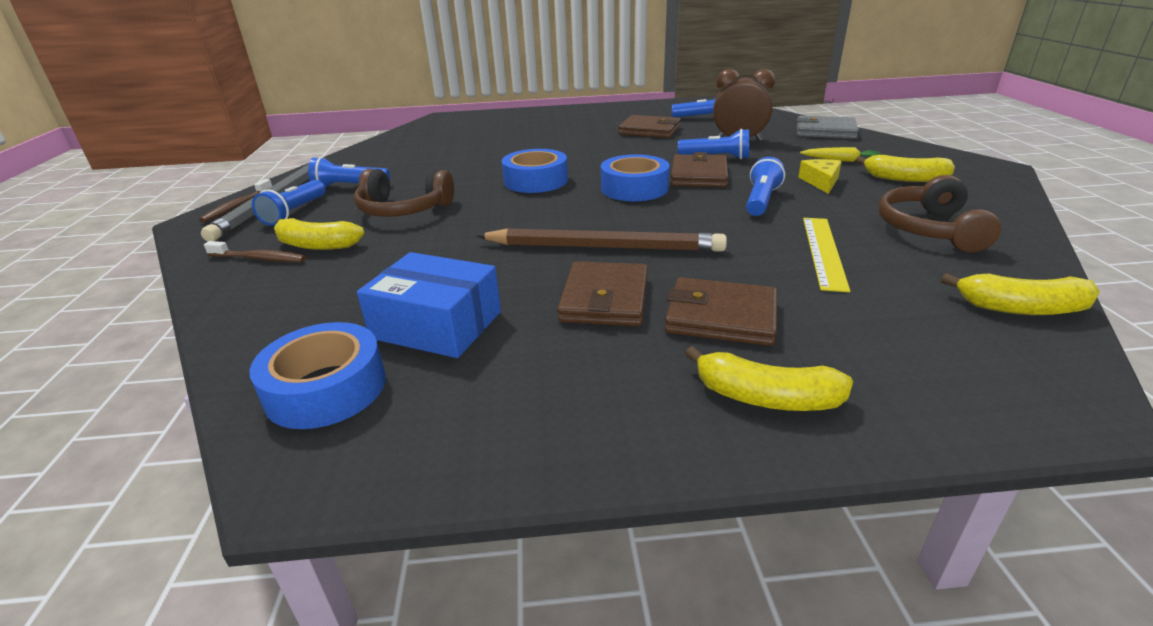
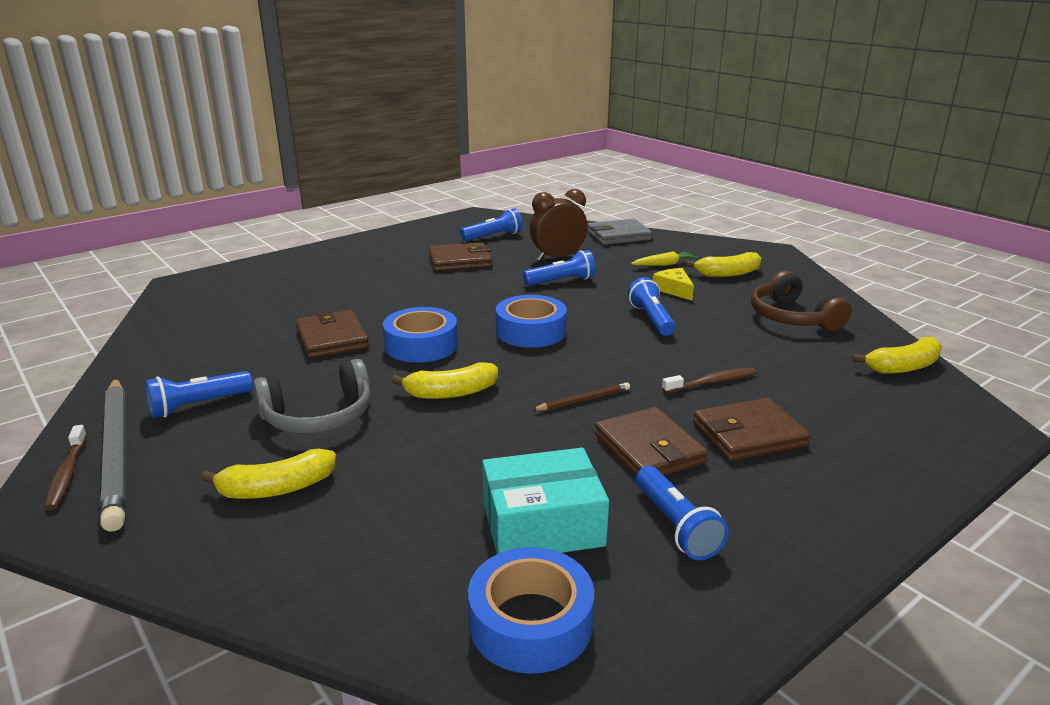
camera: 35 degrees left, 5 degrees down
brown toothbrush [204,241,306,262] -> brown toothbrush moved to [662,368,756,393]
blue flashlight [252,180,326,226] -> blue flashlight moved to [636,466,729,560]
brown headphones [354,169,454,217] -> grey headphones [253,359,371,434]
blue box [357,252,501,358] -> turquoise box [482,448,609,554]
brown pencil [476,228,727,252] -> brown pencil [532,382,630,411], size x0.44
brown wallet [671,152,728,187] -> brown wallet moved to [296,310,369,358]
yellow banana [685,346,853,411] -> yellow banana moved to [391,362,498,399]
yellow ruler [803,218,850,292] -> none

